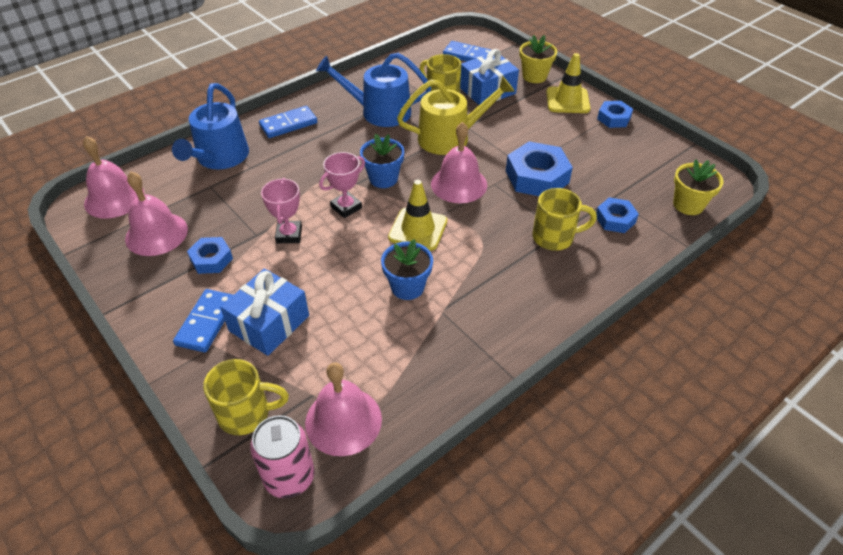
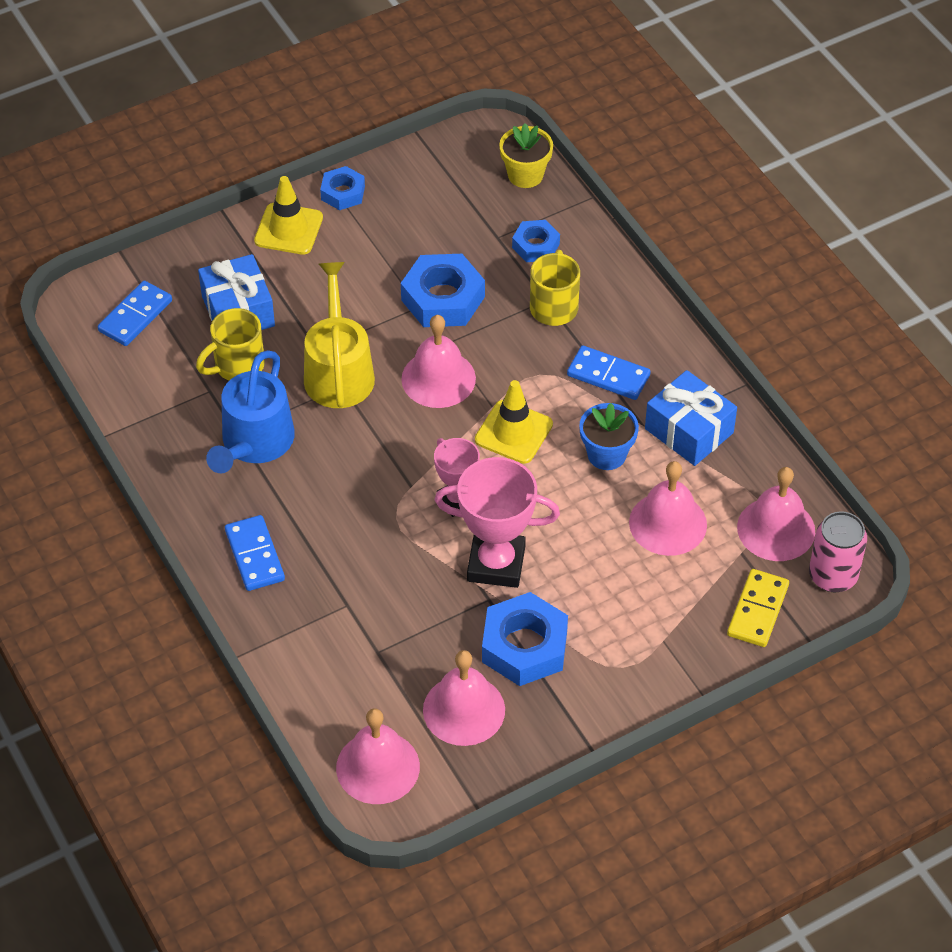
camera: 80 degrees left, 5 degrees up
blue watering can [172,83,249,169] -> none
blue domino [173,289,233,352] -> blue domino moved to [567,345,651,400]
blue nut [187,237,233,274] -> blue nut [482,592,568,686], size x1.71
yellow mug [203,359,289,435] -> yellow domino [727,569,789,647]
blue gift [220,268,309,356] -> blue gift moved to [645,370,737,466]
pink trophy [261,178,302,243] -> pink trophy [434,457,560,588], size x1.68
blue flower pot [360,134,404,188] -> none
yellow flower pot [519,35,557,83] -> none
none -> pink bell [629,461,707,556]

